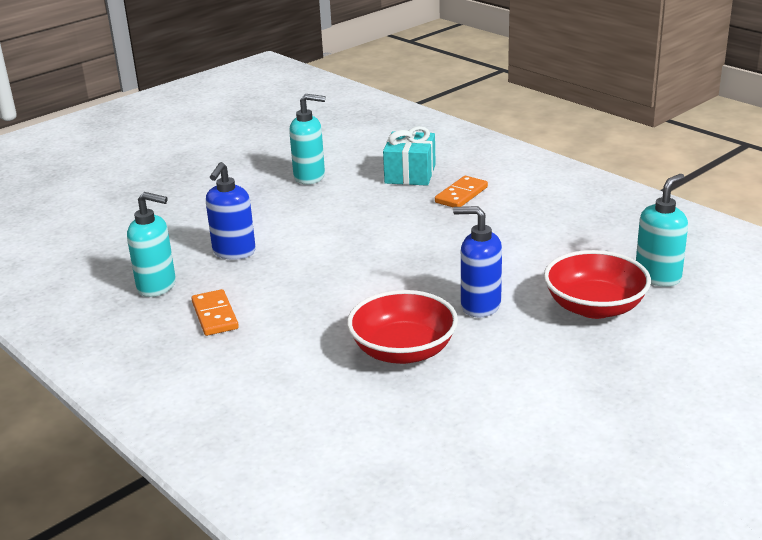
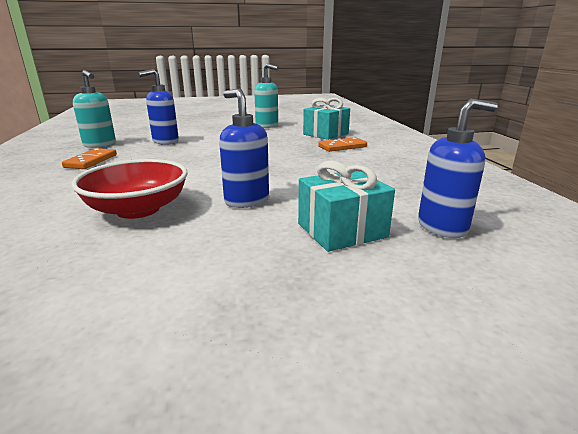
camera: 30 degrees right, 5 degrees down
red bowl [544,250,651,319] -> turquoise gift [298,160,395,252]
turquoise soap dispenser [636,174,688,286] -> blue soap dispenser [418,99,498,238]

